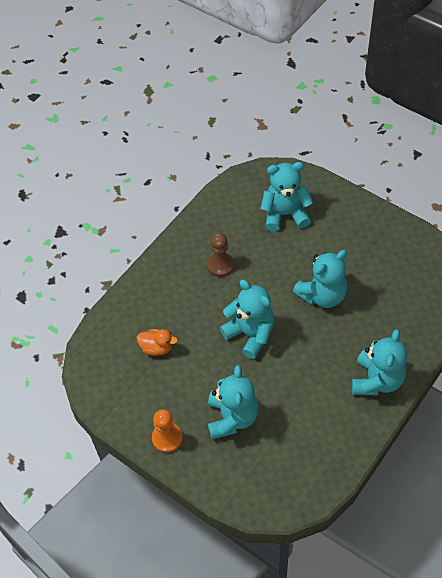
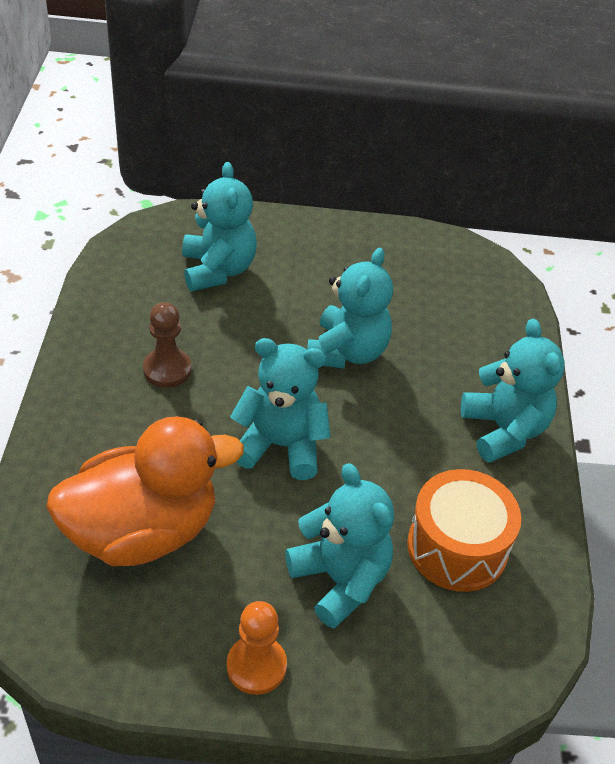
camera: 40 degrees left, 10 degrees down
orange duck [137,329,178,356] -> orange duck [46,416,244,566], size x2.35
turquoise teddy bear [260,162,313,232] -> turquoise teddy bear turned 120 degrees clockwise [182,162,257,291]
none -> orange drum [407,469,521,592]

